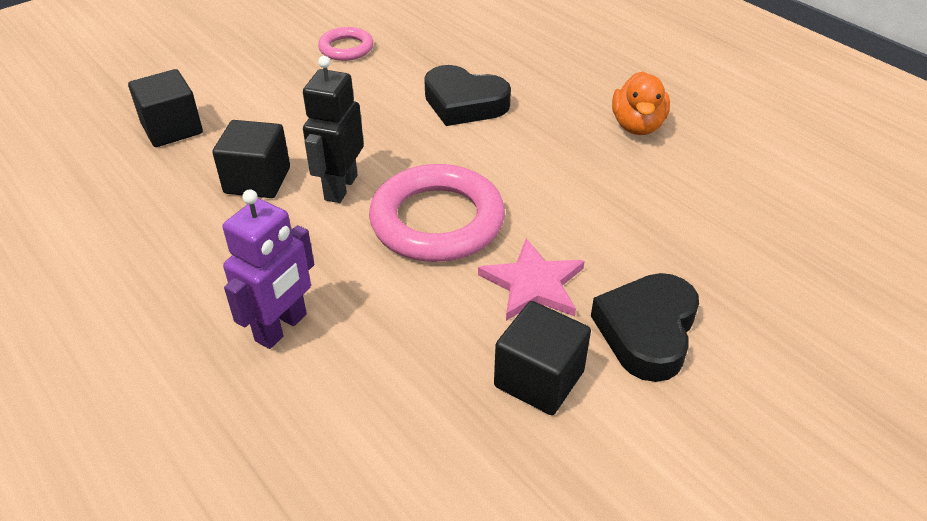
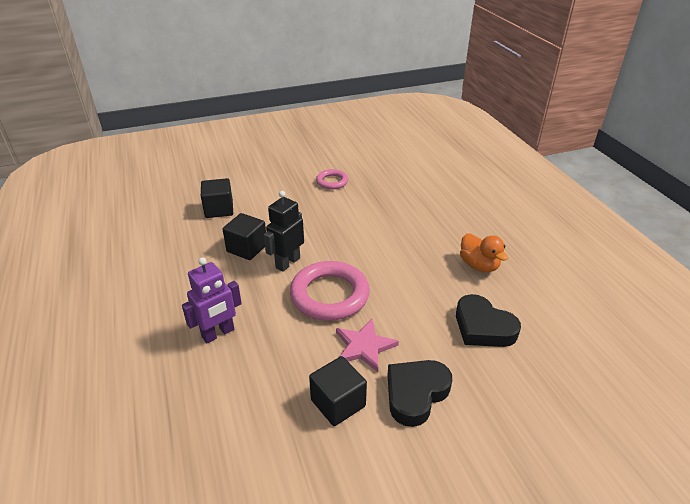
camera: 20 degrees right, 5 degrees down
black heart [424,65,511,126] -> black heart moved to [456,294,521,347]
orange duck [612,71,670,135] -> orange duck turned 60 degrees counterclockwise [460,233,508,272]

